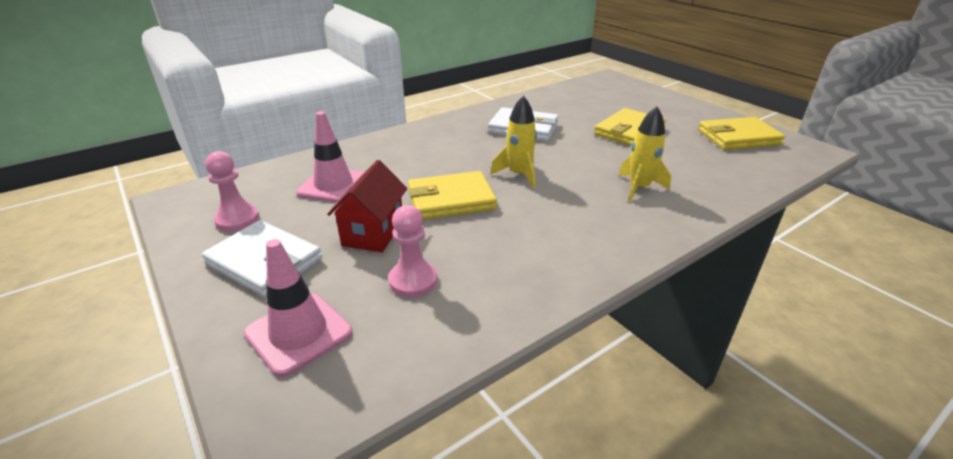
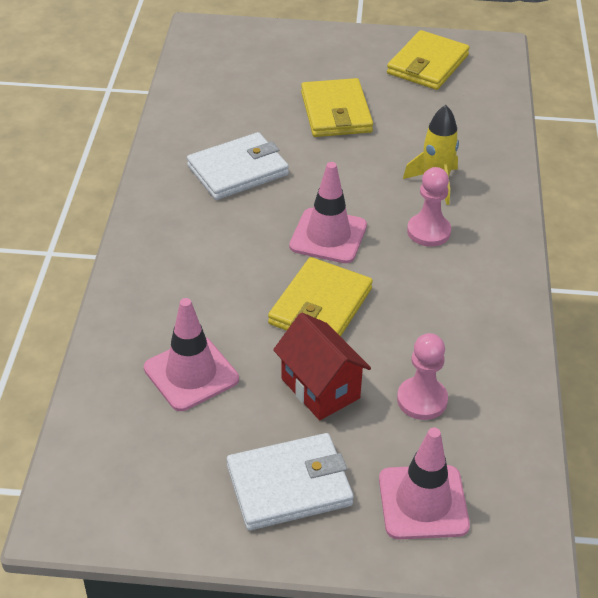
camera: 50 degrees left, 10 degrees up
pink pawn [205,151,259,231] -> pink pawn moved to [407,167,451,247]
yellow rocket [490,95,537,188] -> pink traffic cone [289,162,367,263]

